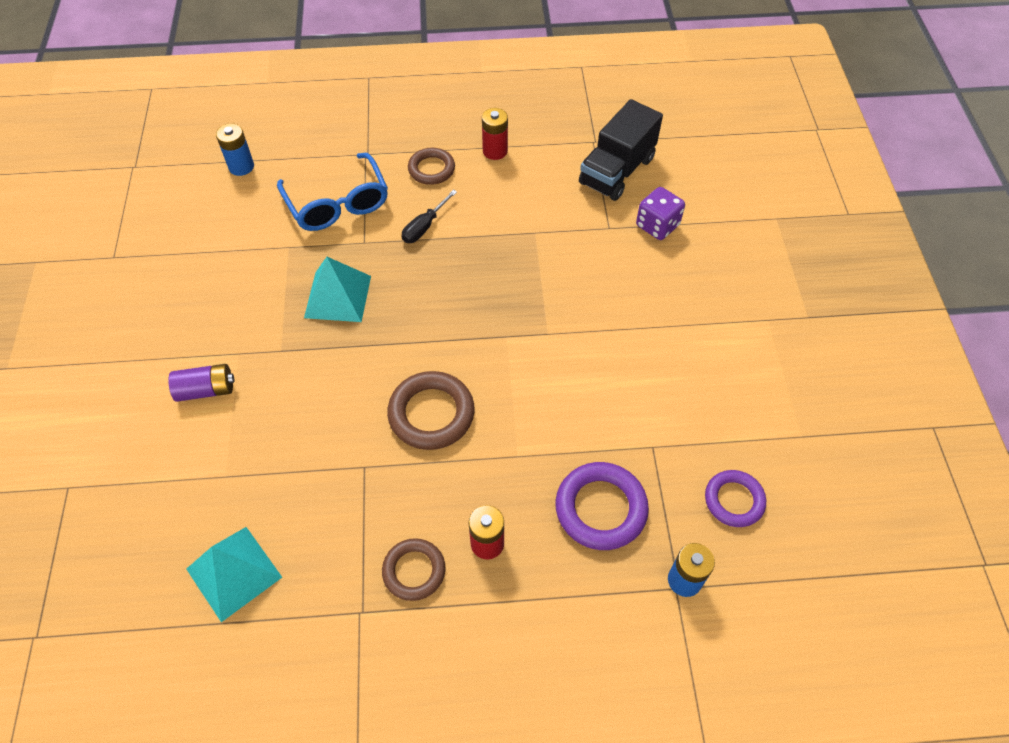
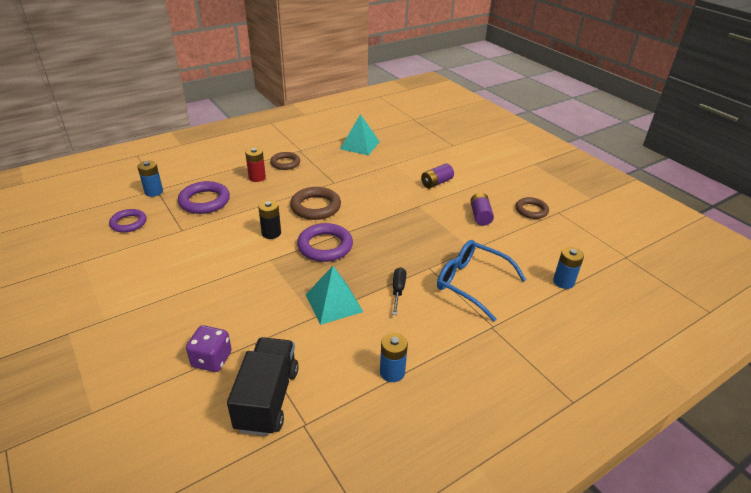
camera: 150 degrees right, 20 degrees down
turquoise pyramid [304,257,371,322] -> turquoise pyramid moved to [306,266,363,325]
brown ring [408,148,455,185] -> brown ring moved to [516,197,549,219]
red battery [482,108,508,160] -> blue battery [380,333,408,382]
none -> black battery [258,200,281,239]
none -> purple ring [297,223,353,262]
none -> purple battery [470,193,494,226]

